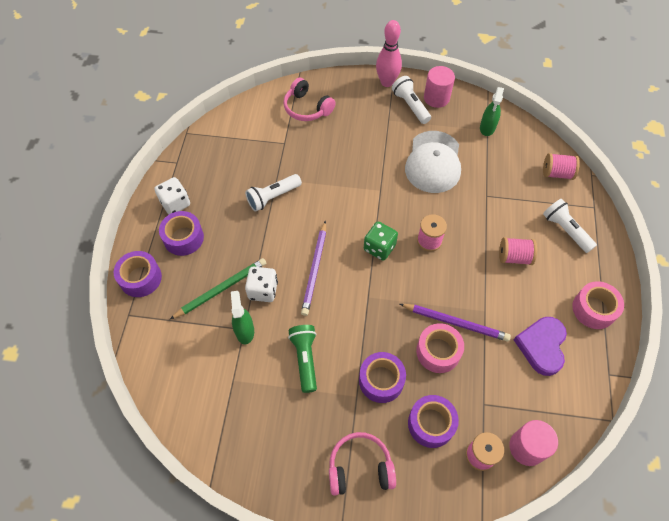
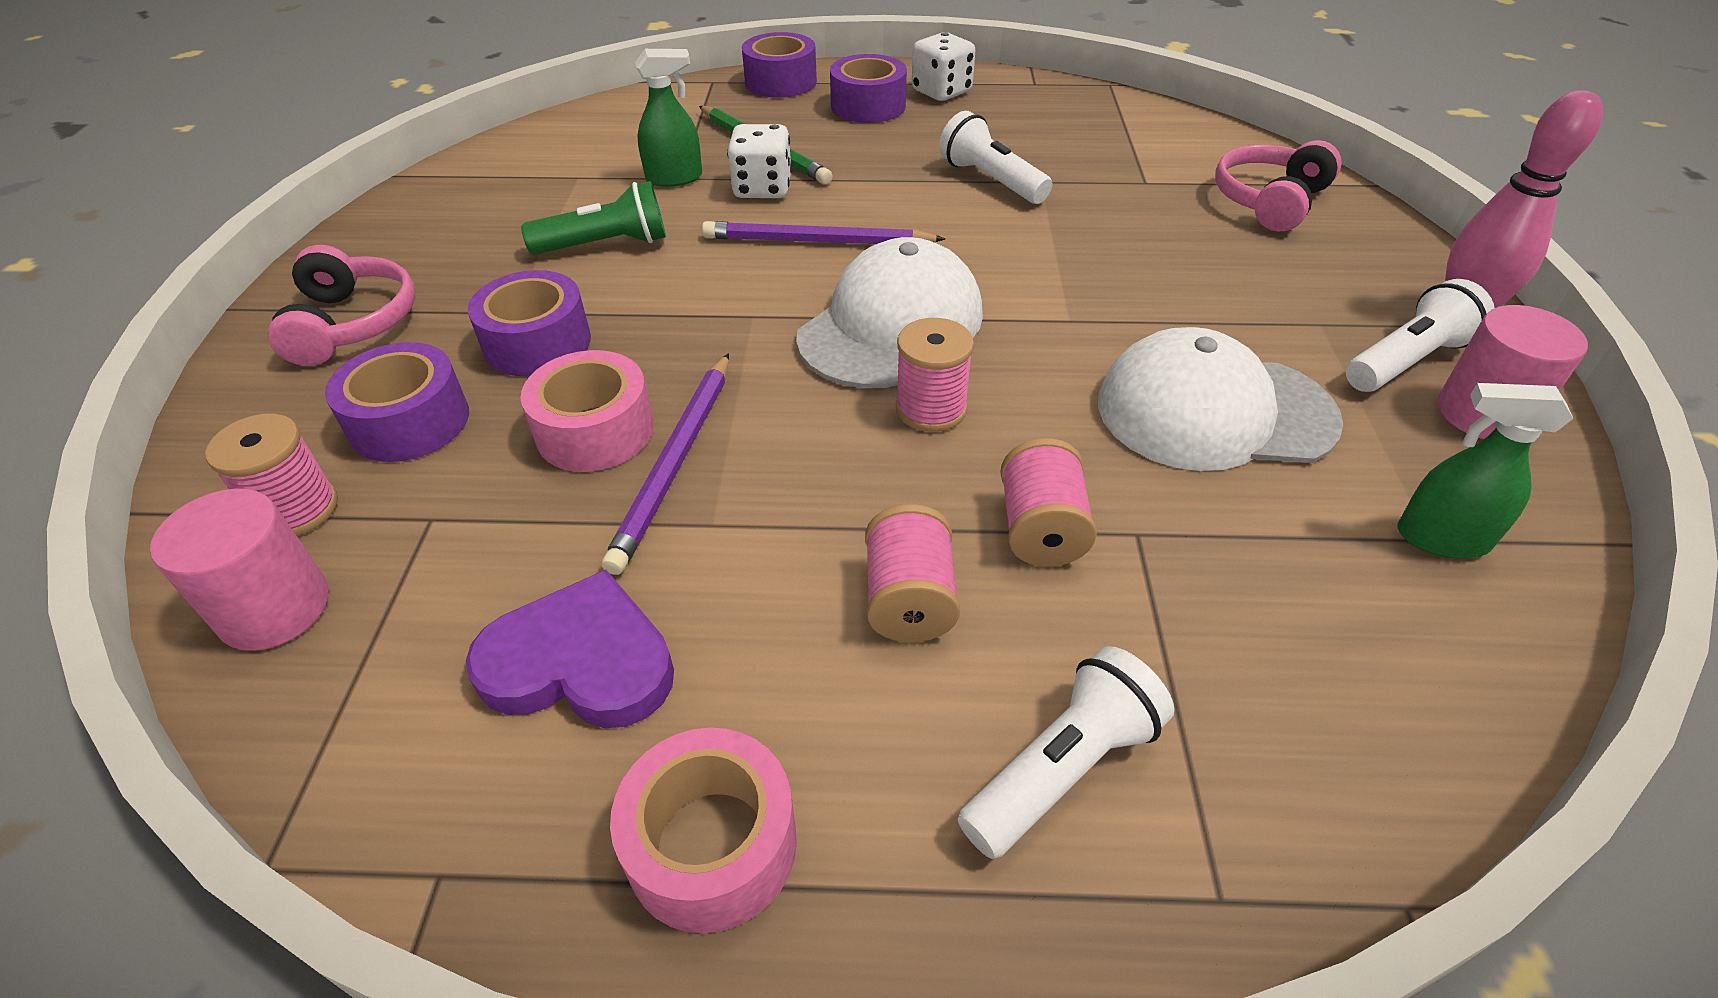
camera: 85 degrees right, 15 degrees down
green dice [364,222,398,261] -> white cap [796,237,983,388]
pink spool [543,153,580,180] -> pink spool moved to [1000,438,1097,566]

